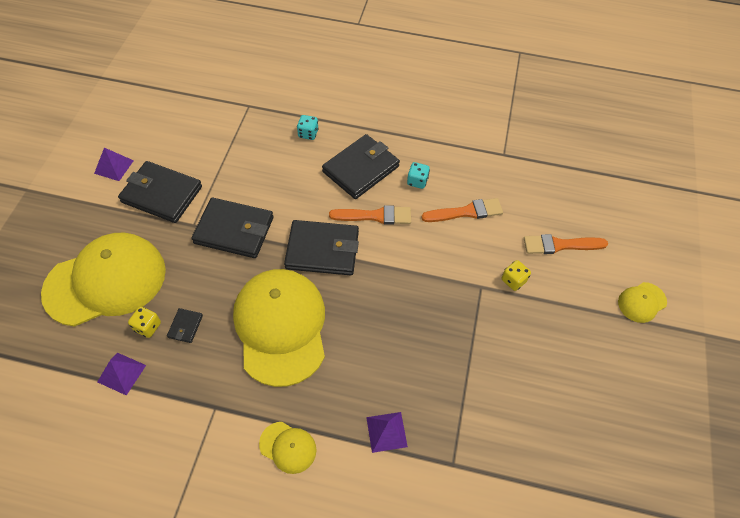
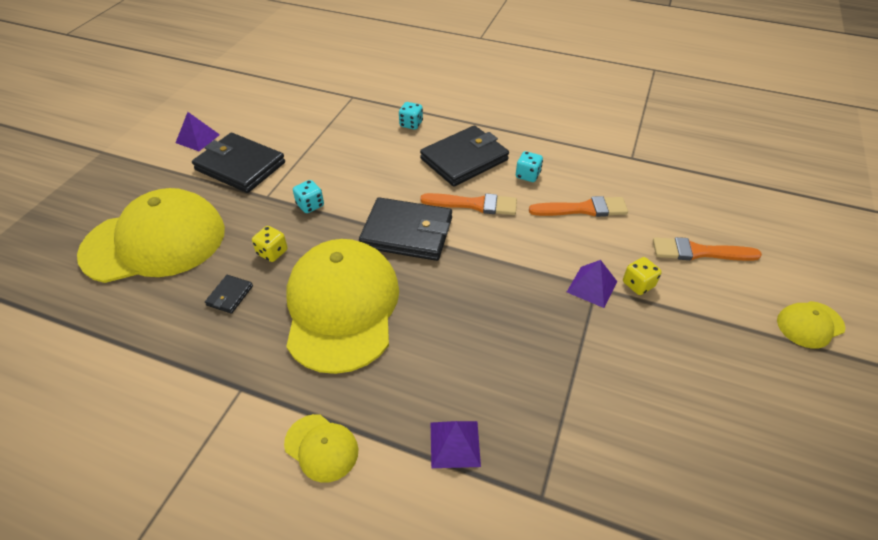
camera: 10 degrees right, 10 degrees down
purple pyramid [97,353,146,396] -> purple pyramid moved to [567,260,617,308]
yellow dice [128,307,161,338] -> yellow dice moved to [252,226,288,262]
black wallet [191,198,274,258] -> turquoise dice [293,180,324,213]

